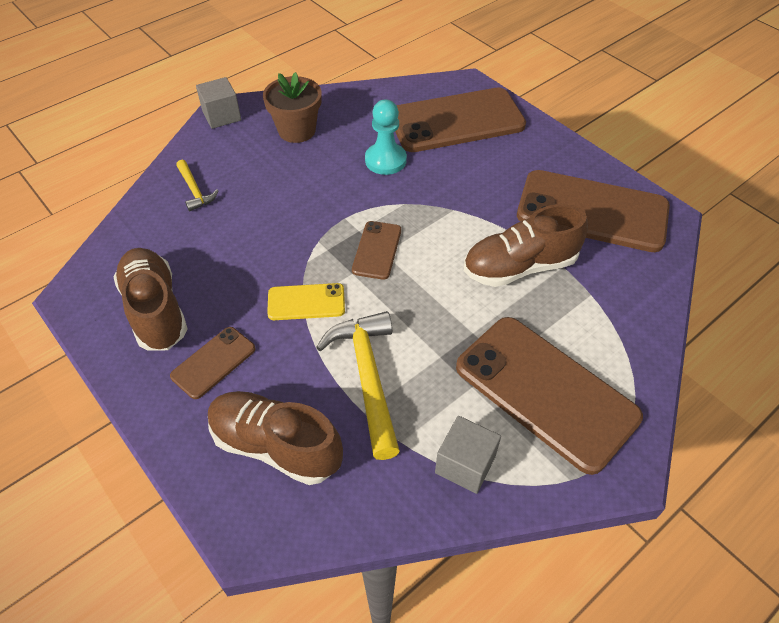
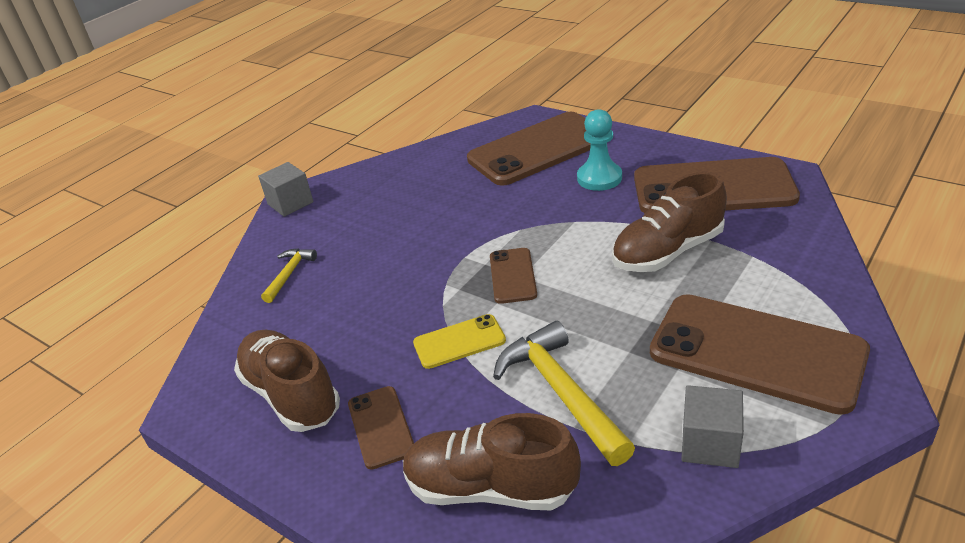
camera: 10 degrees left, 15 degrees down
brown phone [170,327,255,399] -> brown phone turned 45 degrees counterclockwise [348,386,414,470]
yellow hammer [176,160,218,211] -> yellow hammer turned 120 degrees counterclockwise [261,248,317,303]
brown flower pot [263,72,322,143] -> none
turquoise pawn [365,99,407,175] -> turquoise pawn moved to [577,109,622,191]

